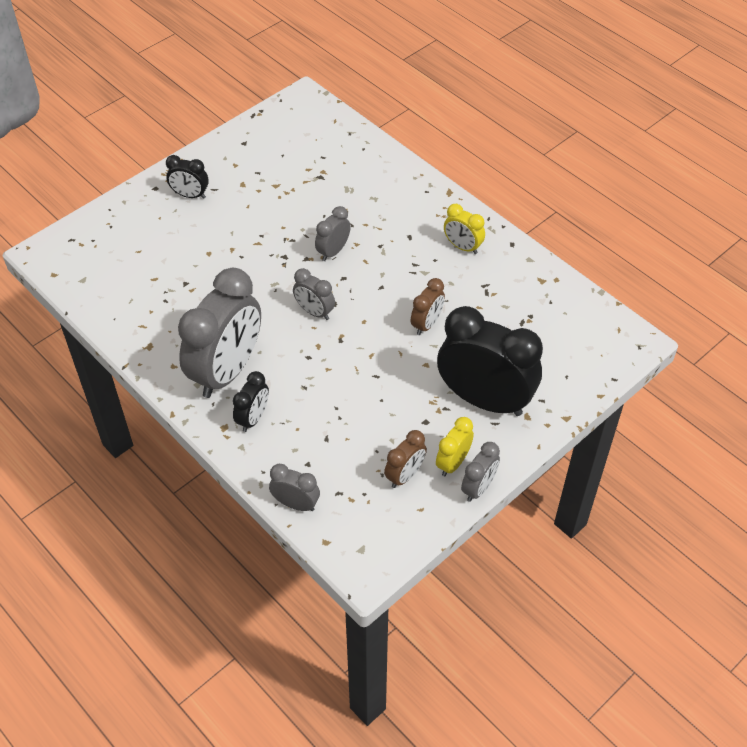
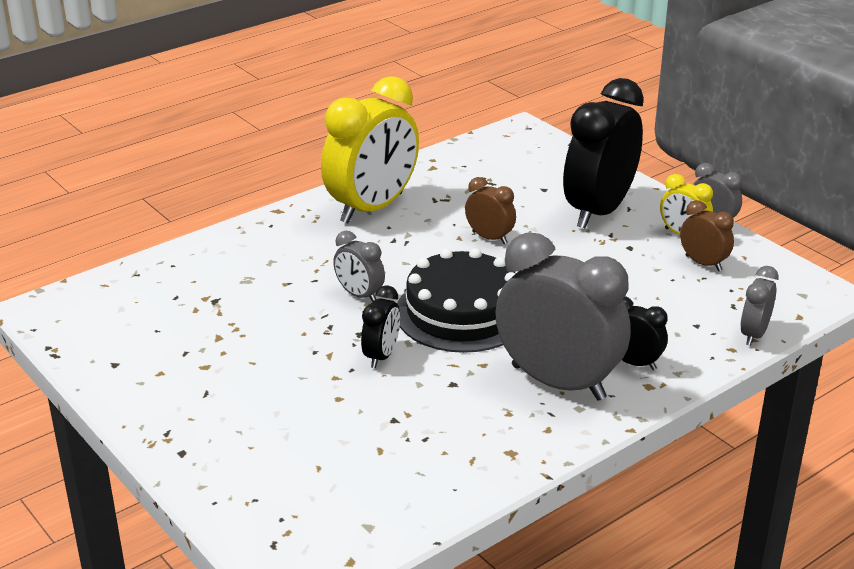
camera: 85 degrees left, 20 degrees down
black clock [166,155,209,199] -> black clock moved to [361,286,400,368]
grey clock [293,268,335,320] -> black cake [397,248,516,353]
yellow clock [444,204,485,254] -> yellow clock [321,76,419,223], size x2.15

